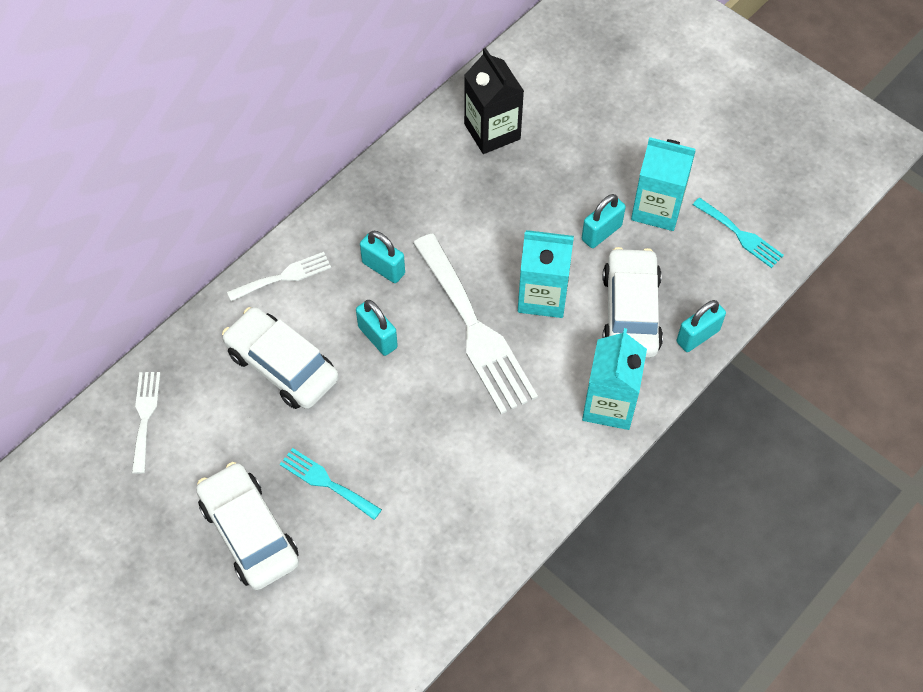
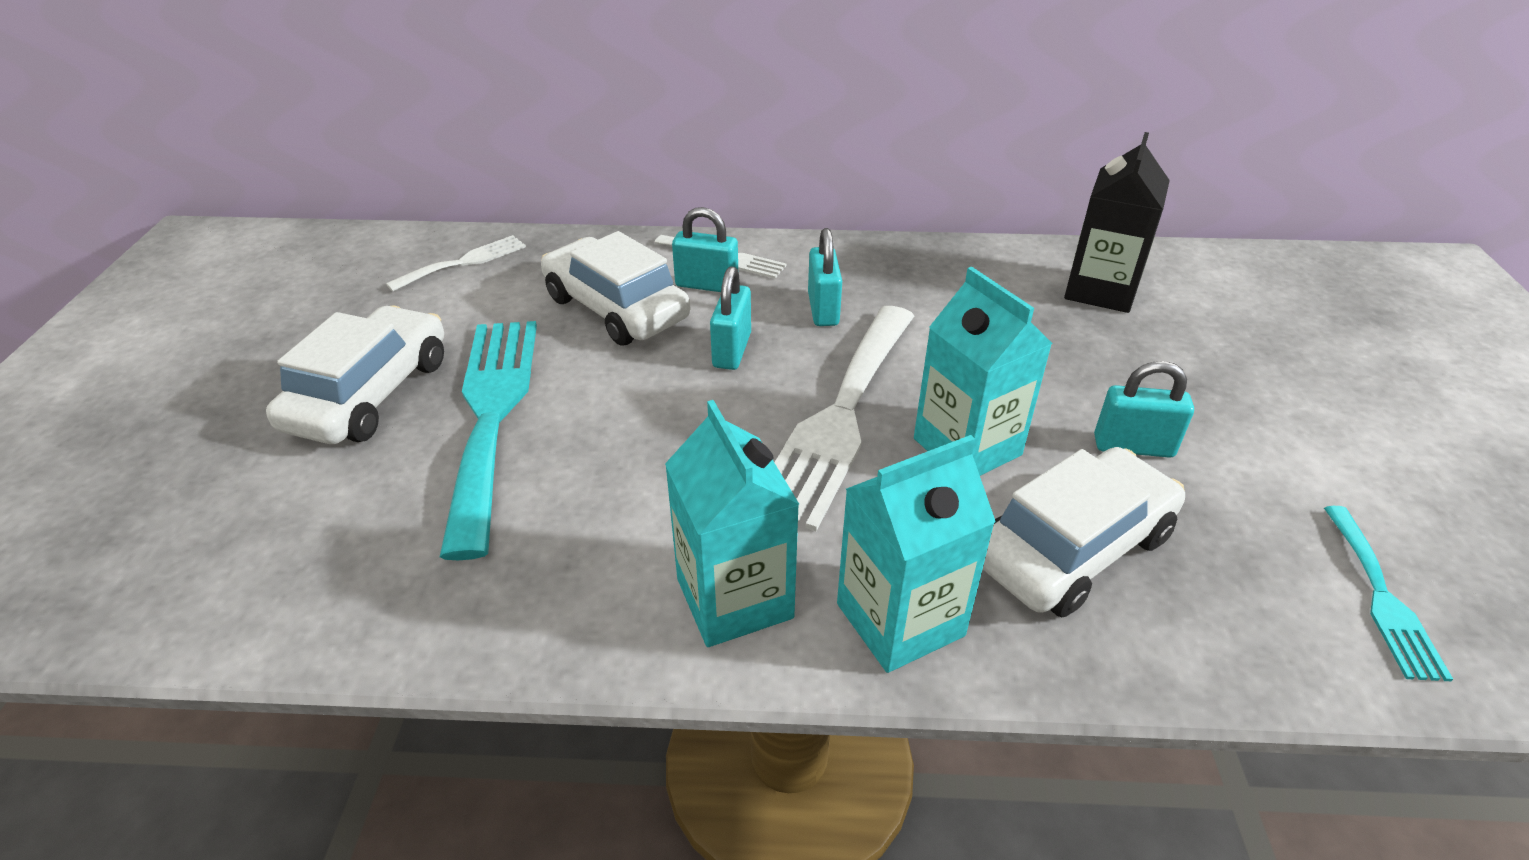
camera: 50 degrees right, 20 degrees down
white car [222,307,339,409] -> white car turned 45 degrees counterclockwise [541,231,690,346]
turquoise fork [280,448,382,520] -> turquoise fork [440,321,537,560], size x1.98
turquoise carton [631,137,696,231] -> turquoise carton moved to [665,400,799,647]
turquoise padlock [677,300,726,352] -> turquoise padlock moved to [672,207,738,292]

